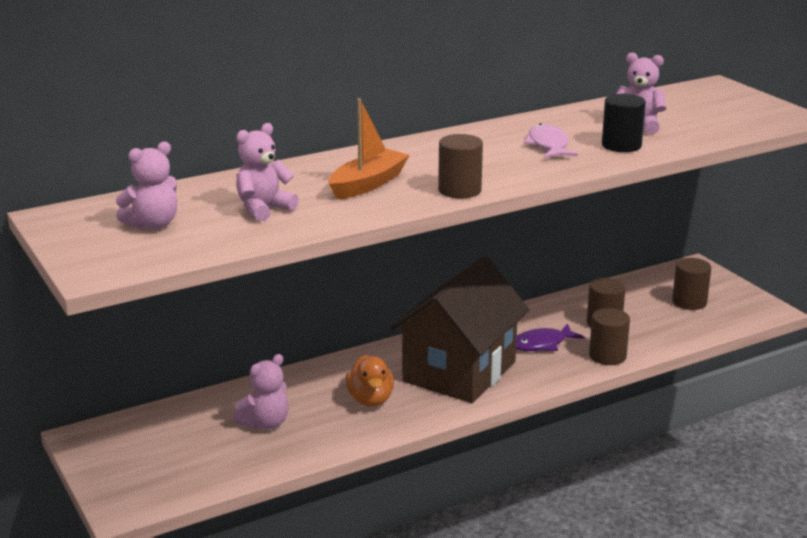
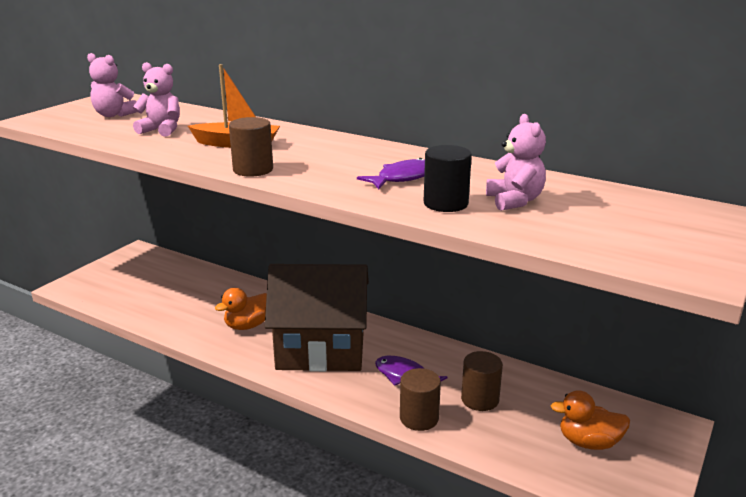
camera: 60 degrees right, 0 degrees up
pink teddy bear [233,354,289,430] -> none
pink fish [524,123,578,158] -> purple fish [357,158,425,189]
brown cylinder [672,258,712,310] -> orange duck [551,390,630,450]

